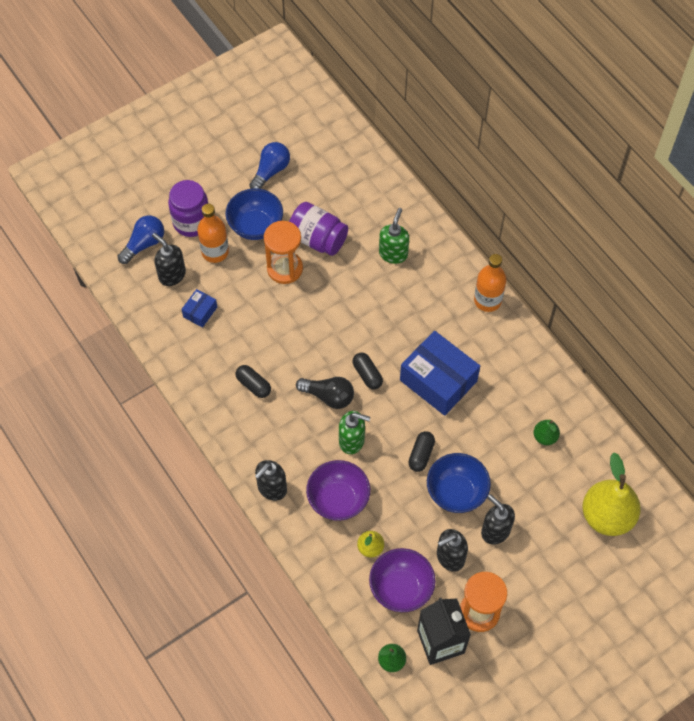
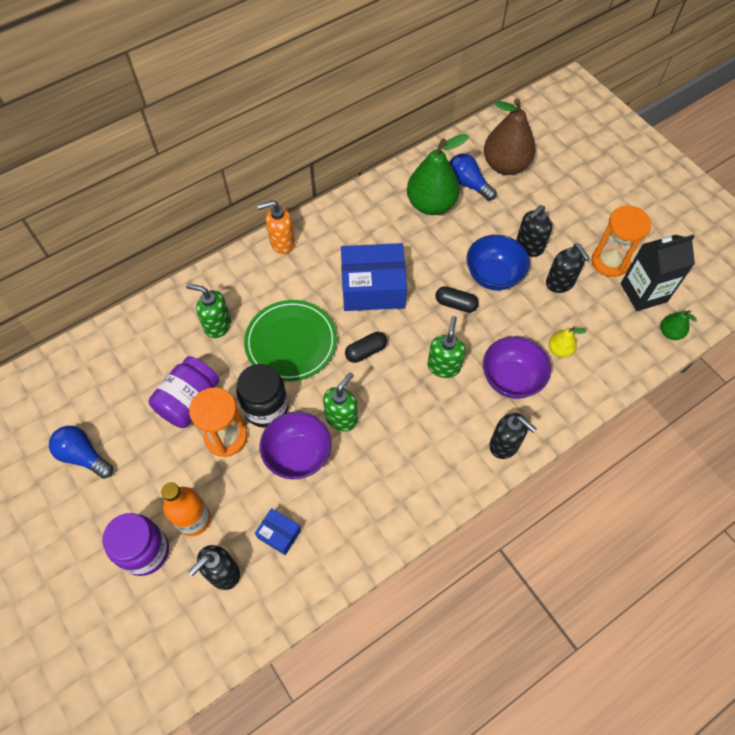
camera: 90 degrees left, 0 degrees up
blue light bulb [118,215,164,264] -> blue light bulb moved to [449,153,496,201]
blue bowl [225,188,283,240] -> none
black capsule [236,365,271,398] -> none
black light bulb [296,377,354,409] -> none
purple bowl [369,548,436,612] -> purple bowl moved to [260,412,331,479]
blue box [400,331,480,416] -> blue box turned 45 degrees clockwise [341,243,407,311]
orange bottle [474,254,506,312] -> orange soap dispenser [257,200,295,254]
green pear [534,420,560,445] -> green pear [407,134,469,215], size x2.11
yellow pear [582,452,641,536] -> brown pear [484,98,536,175]
none -> black jar [237,364,288,428]
none -> green plate [244,300,337,382]
none -> green soap dispenser [323,372,358,431]

